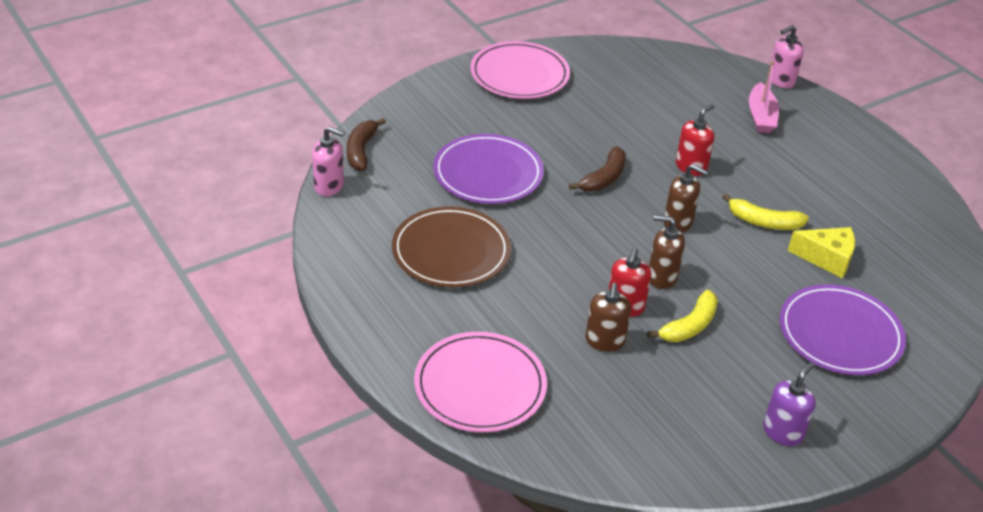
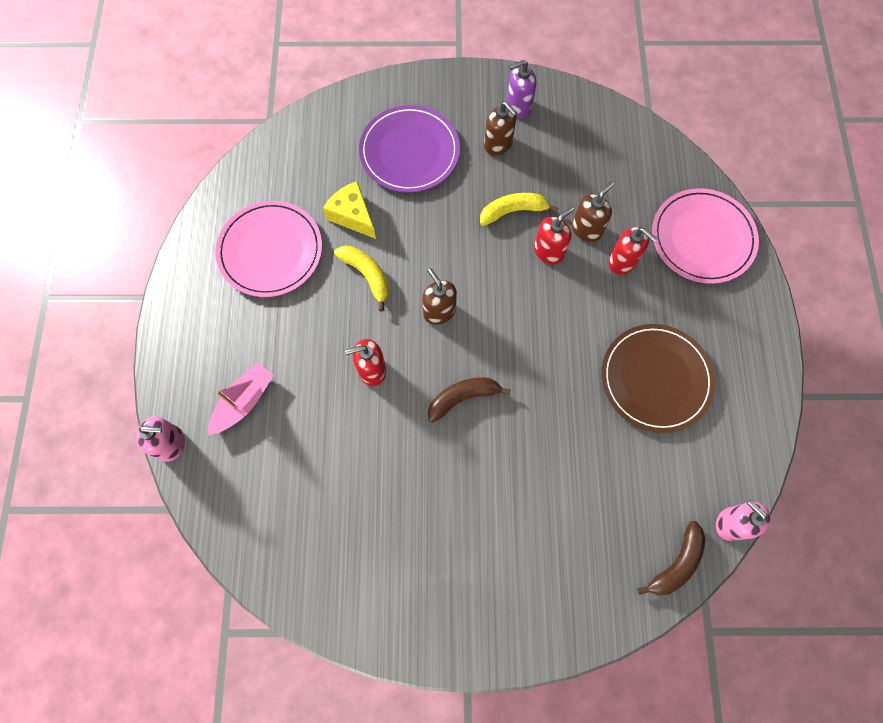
camera: 145 degrees left, 30 degrees up
purple plate [433,134,544,204] -> none
pink plate [470,41,570,99] -> pink plate moved to [215,201,322,297]
brown soap dispenser [649,215,685,289] -> brown soap dispenser moved to [484,102,517,156]
none -> red soap dispenser [609,227,657,275]

